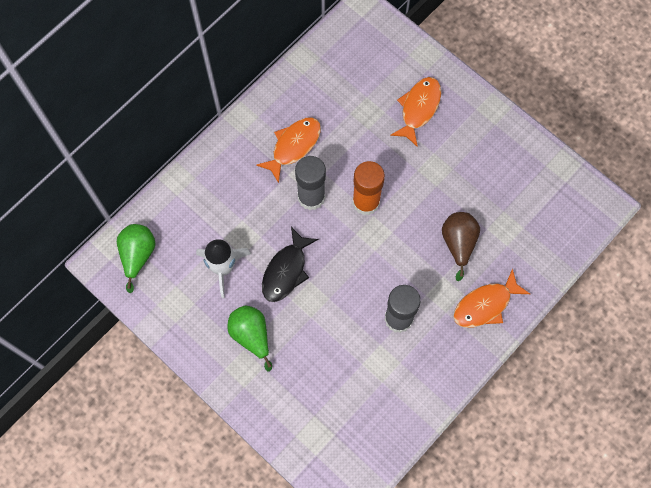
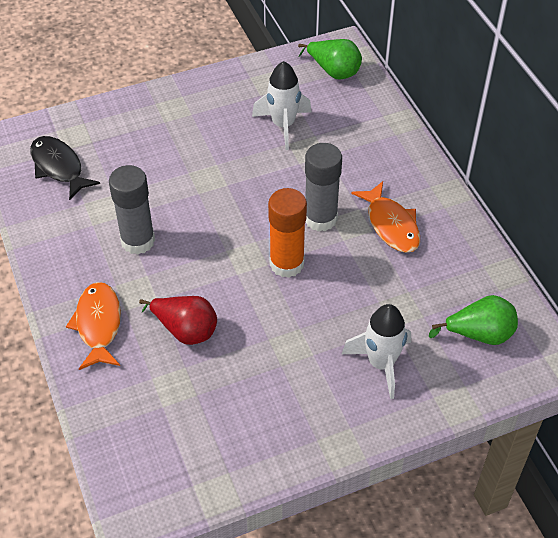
camera: 115 degrees right, 20 degrees down
green pear [227,305,272,371] -> green pear moved to [429,295,518,345]
black fish [262,227,318,302] -> black fish moved to [30,136,100,200]
orange fish [390,77,441,147] -> white rocket [342,304,411,399]
brown pear [442,212,480,281] -> red pear [139,296,217,345]

